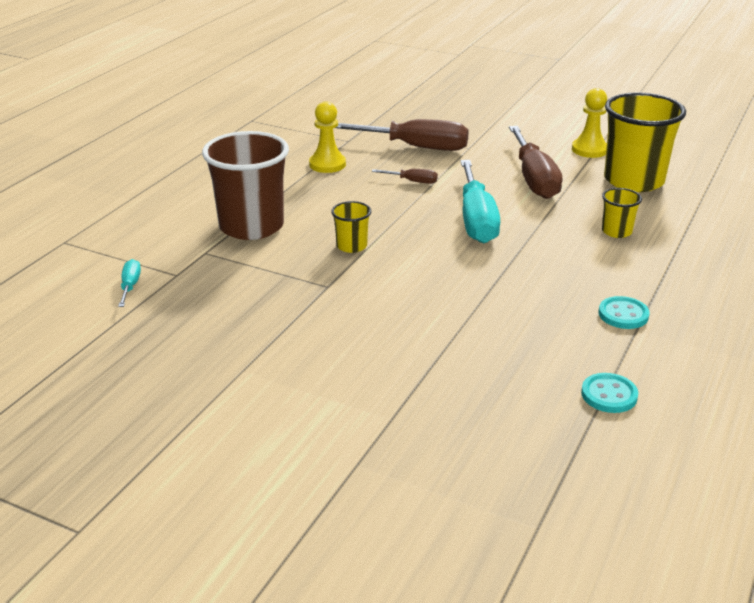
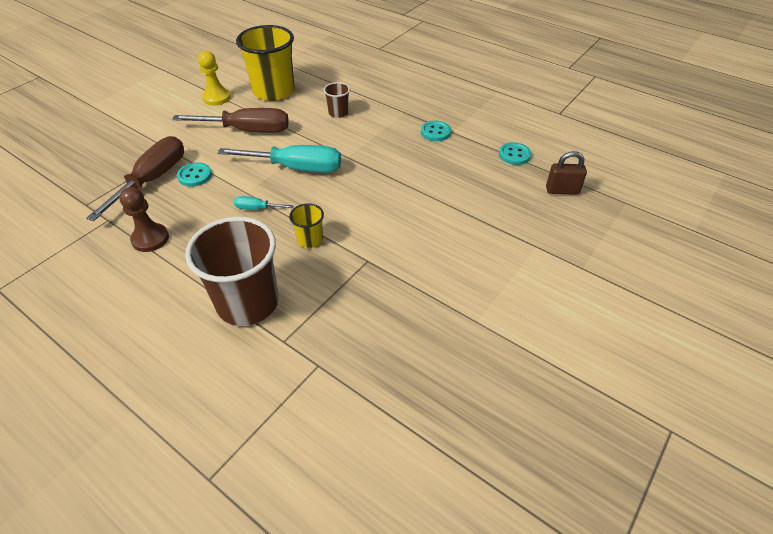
camera: 80 degrees left, 15 degrees up
turquoise screwdriver [118,259,141,307] -> turquoise screwdriver moved to [234,196,294,210]
yellow pawn [309,101,346,173] -> brown pawn [119,187,169,252]
brown screwdriver [372,169,438,184] -> none
yellow cup [602,188,642,238] -> brown cup [324,82,350,118]
none -> turquoise button [177,162,212,187]
none -> brown padlock [546,151,587,195]

